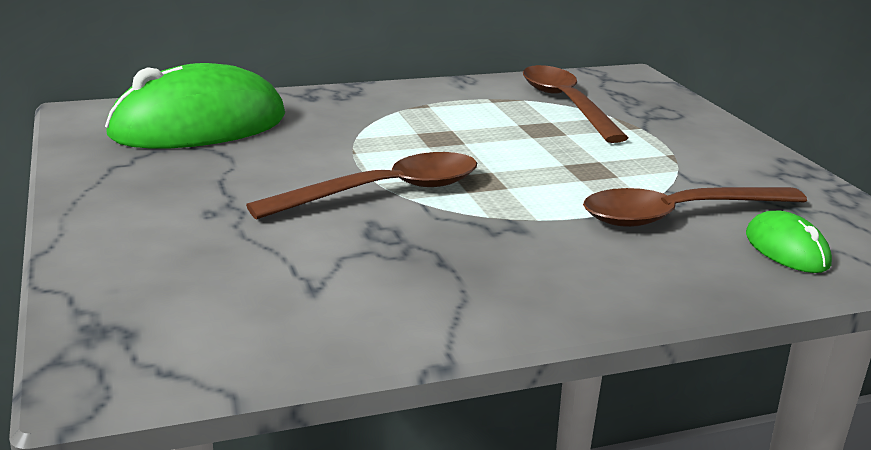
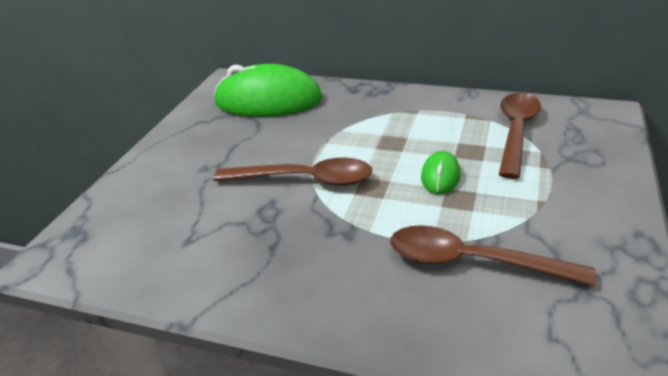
camera: 40 degrees right, 10 degrees up
green mouse [746,211,832,273] -> green mouse moved to [421,151,460,195]

